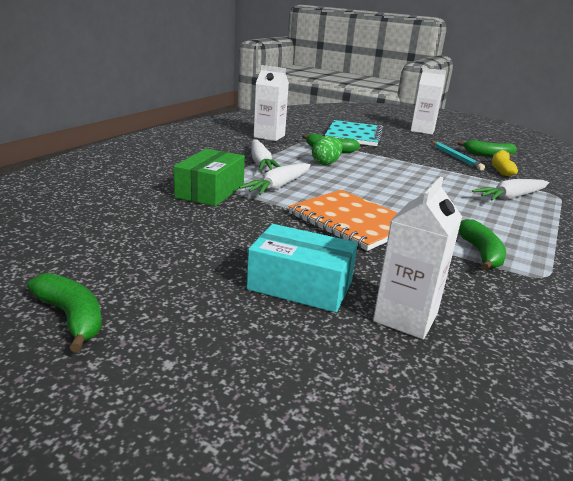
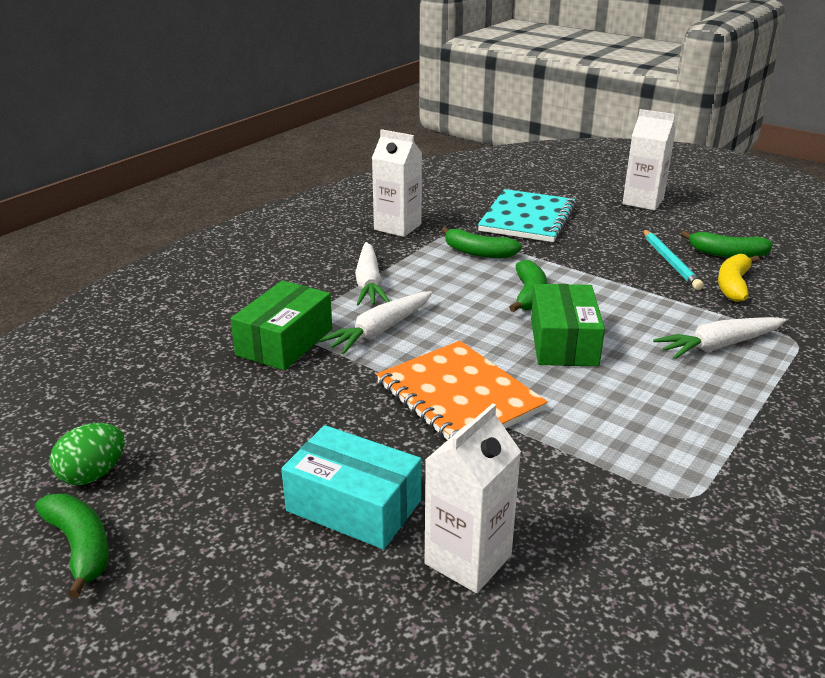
camera: 10 degrees right, 5 degrees up
green egg [312,136,342,165] -> green egg moved to [50,423,125,485]
green banana [458,219,506,270] -> green banana moved to [509,260,547,312]
none -> green box [531,284,605,366]

